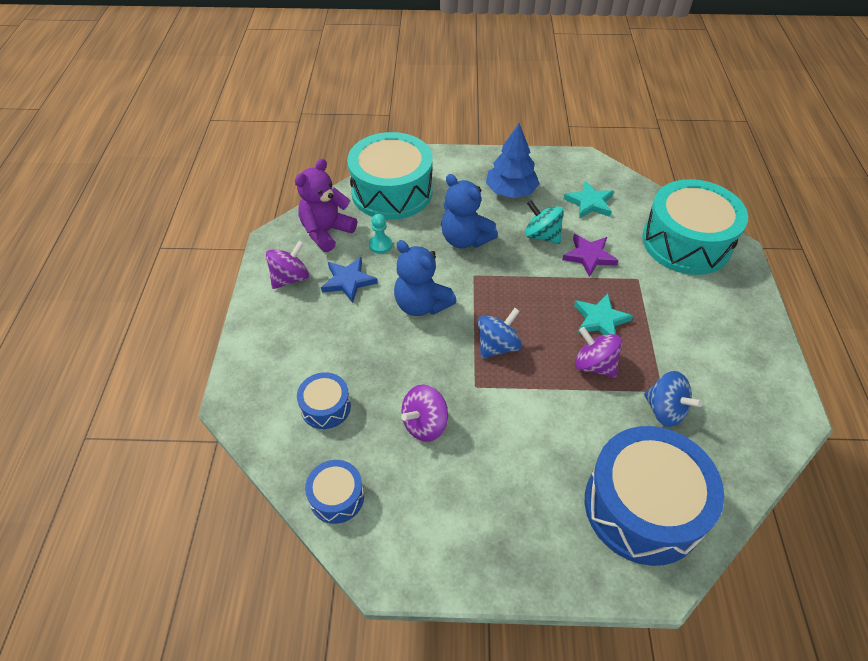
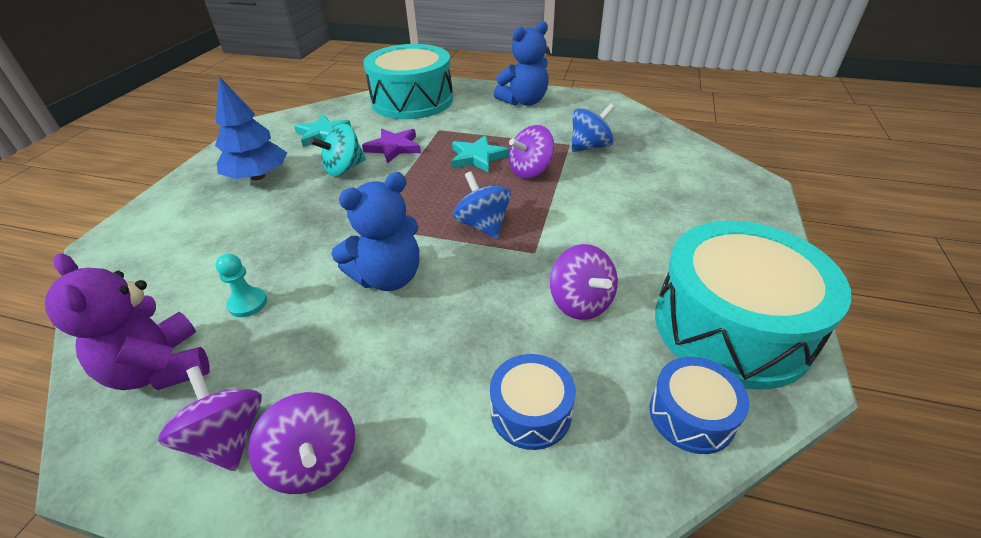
camera: 75 degrees left, 10 degrees down
blue star [321,257,378,303] -> none
turquoise drum [347,132,433,220] -> turquoise drum moved to [655,221,852,390]
blue teddy bear [441,174,498,248] -> blue teddy bear moved to [494,21,549,106]
blue drum [585,426,724,566] -> none
none -> purple spinning top [248,392,355,494]

